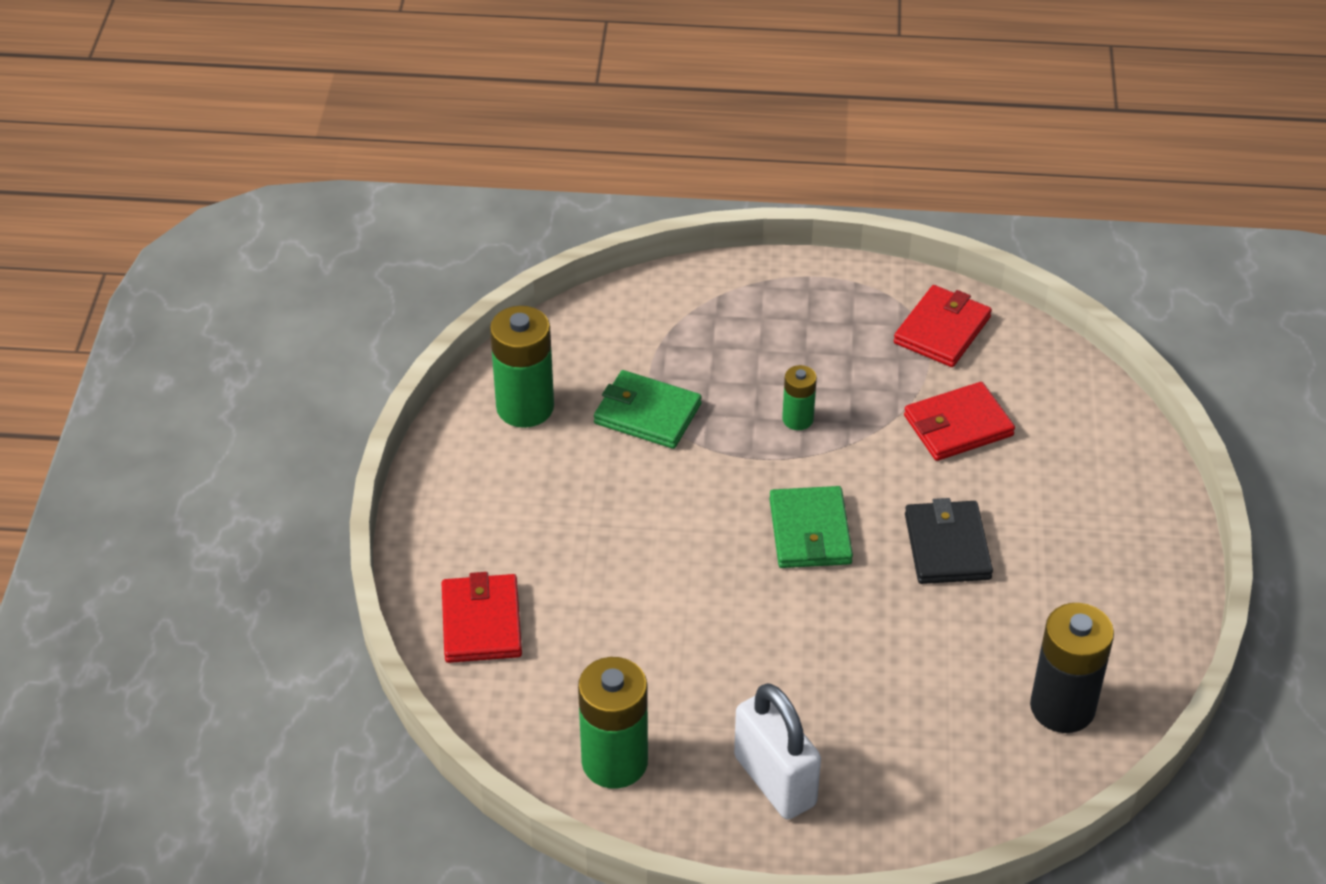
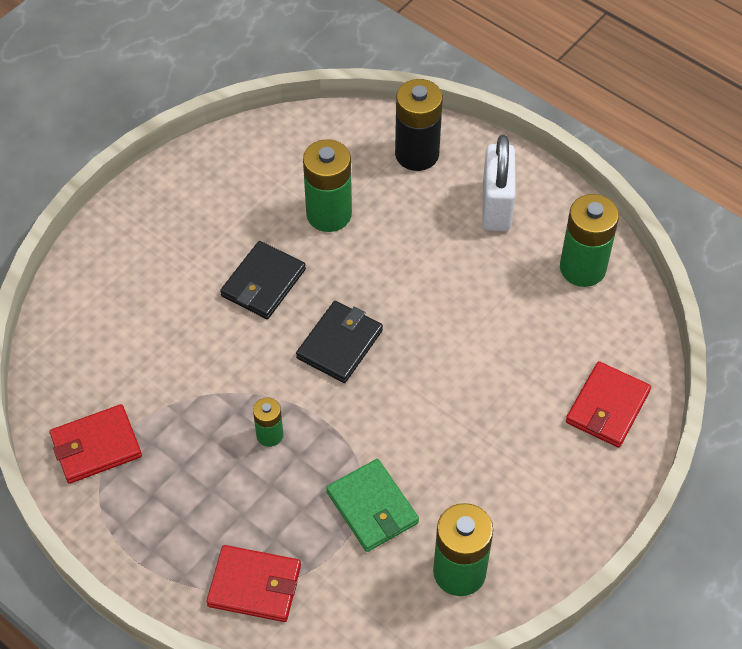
camera: 145 degrees left, 10 degrees up
green wallet [769,486,853,568] -> black wallet [296,301,383,383]
red wallet [904,382,1015,461] -> red wallet moved to [206,545,301,622]
black battery [1030,603,1114,733] -> black battery moved to [395,79,443,171]
none -> green battery [303,139,352,232]

